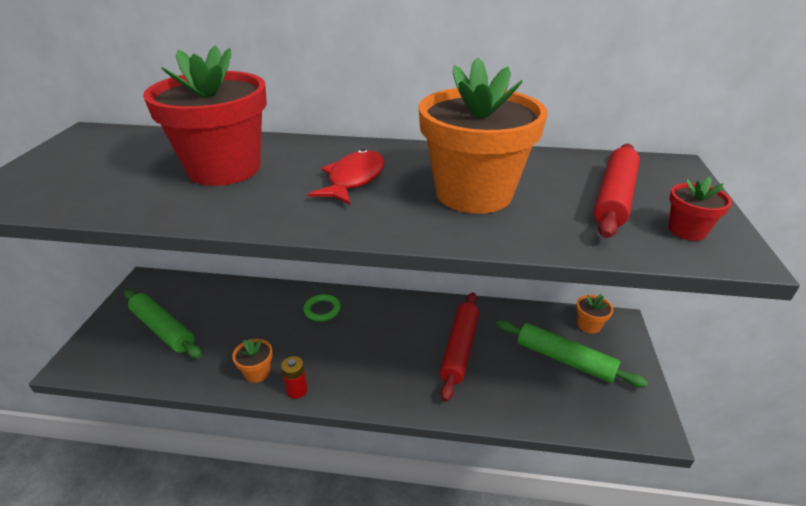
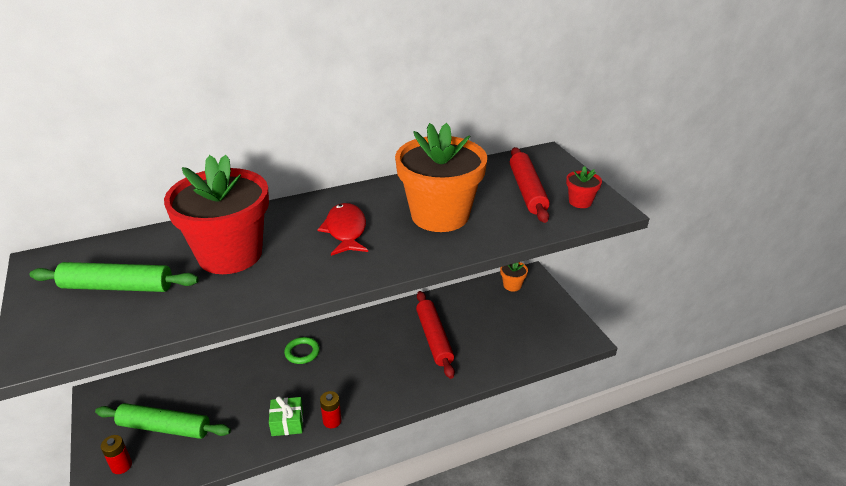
camera: 30 degrees left, 0 degrees up
orange flower pot [232,339,273,383] -> green gift [269,396,303,436]
green rolling pin [496,320,648,388] -> green rolling pin moved to [29,262,199,292]
none -> red battery [101,435,132,474]

